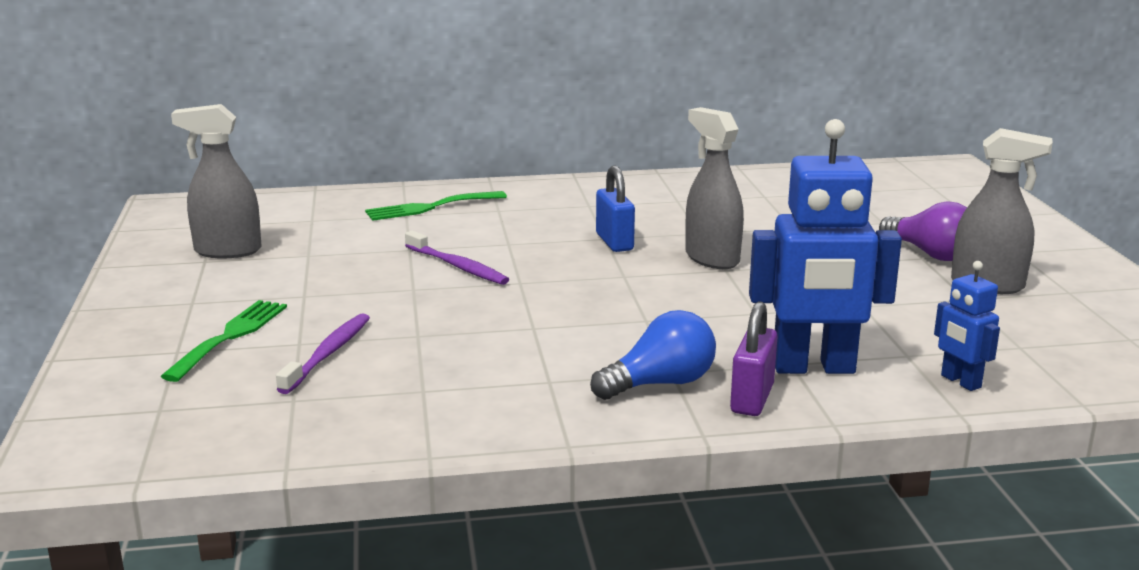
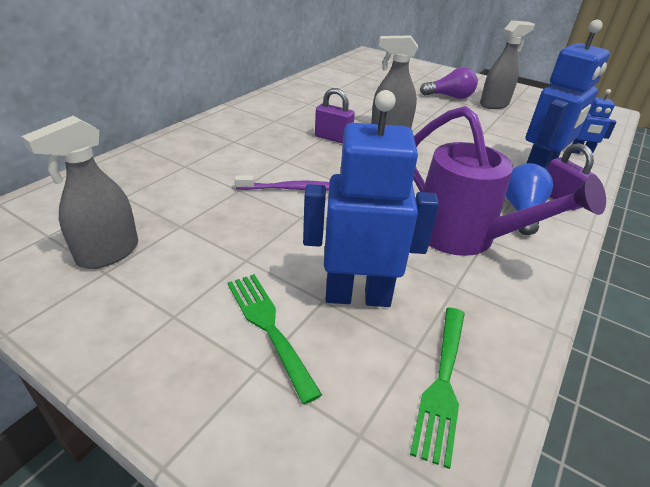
camera: 50 degrees left, 15 degrees up
purple toothbrush [276,313,370,394] -> blue robot [303,90,439,307]
green fork [365,191,507,221] -> green fork moved to [410,307,465,469]
blue padlock [596,165,635,252] -> purple padlock [315,88,355,144]
none -> purple watering can [413,106,606,256]

